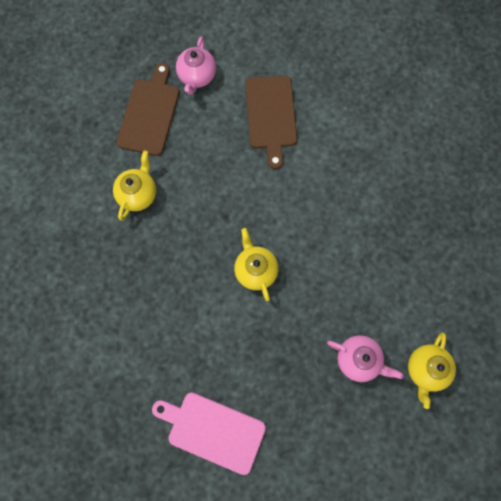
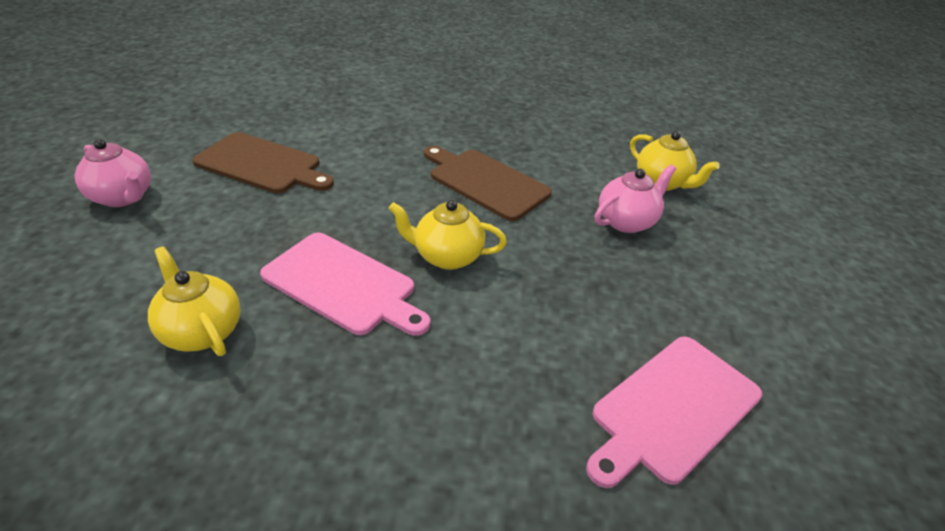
camera: 65 degrees left, 35 degrees down
brown cutting board [116,63,179,156] -> brown cutting board moved to [424,146,552,221]
none -> pink cutting board [260,233,430,336]

